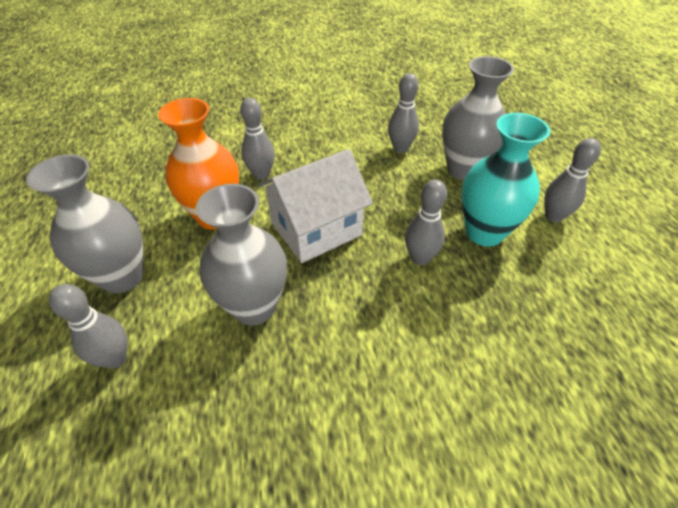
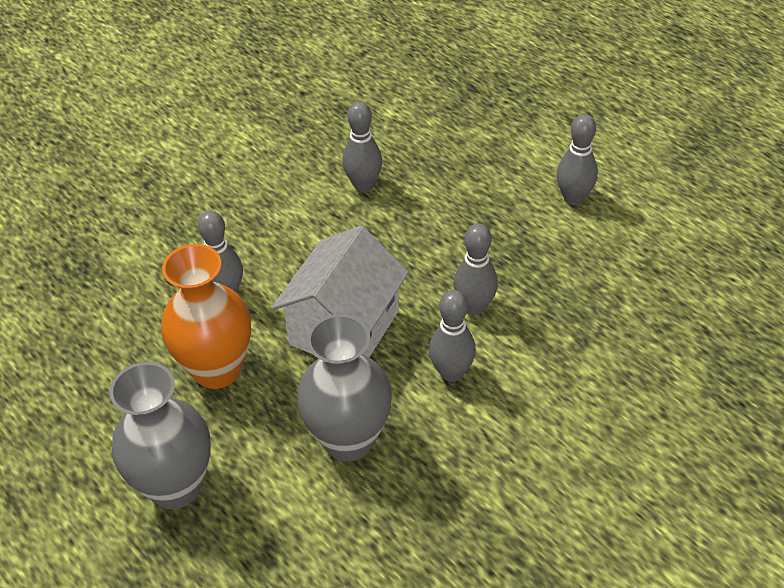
camera: 30 degrees left, 0 degrees up
grey bowling pin [49,284,127,369] -> grey bowling pin moved to [429,290,476,382]
grey vase [442,56,514,180] -> none
turquoise vase [462,113,551,246] -> none

